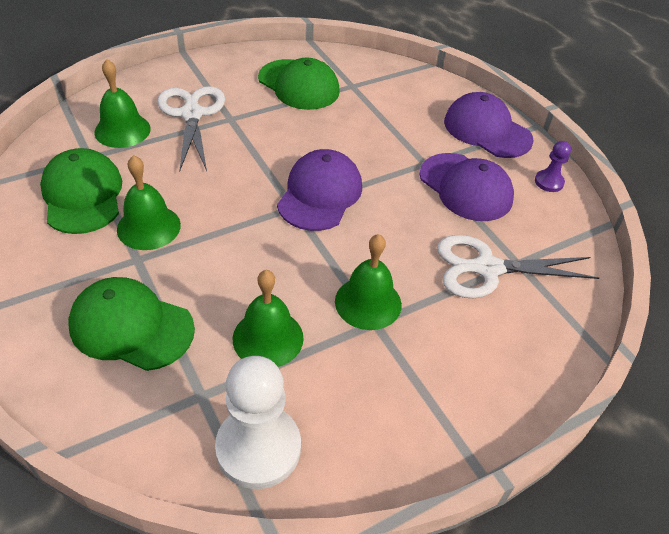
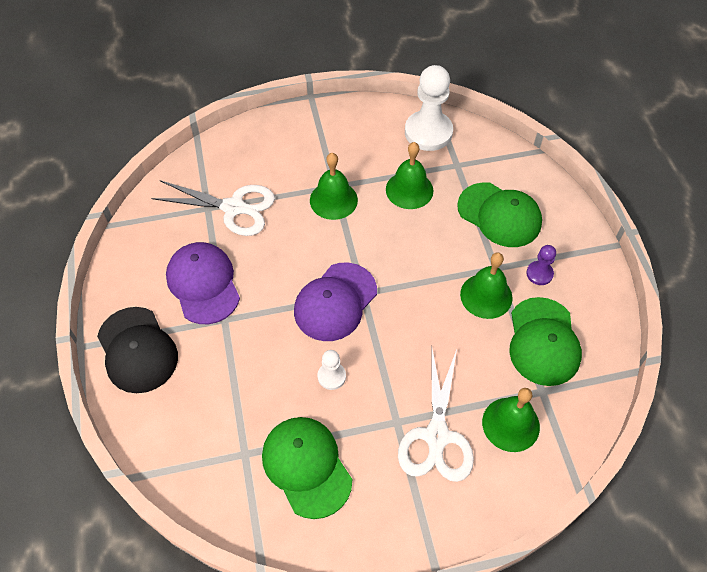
camera: 160 degrees left, 10 degrees up
purple cap [444,92,534,158] -> black cap [97,307,178,393]
purple pawn [535,141,571,192] -> purple pawn moved to [526,245,556,285]
none -> white pawn [318,350,346,390]

